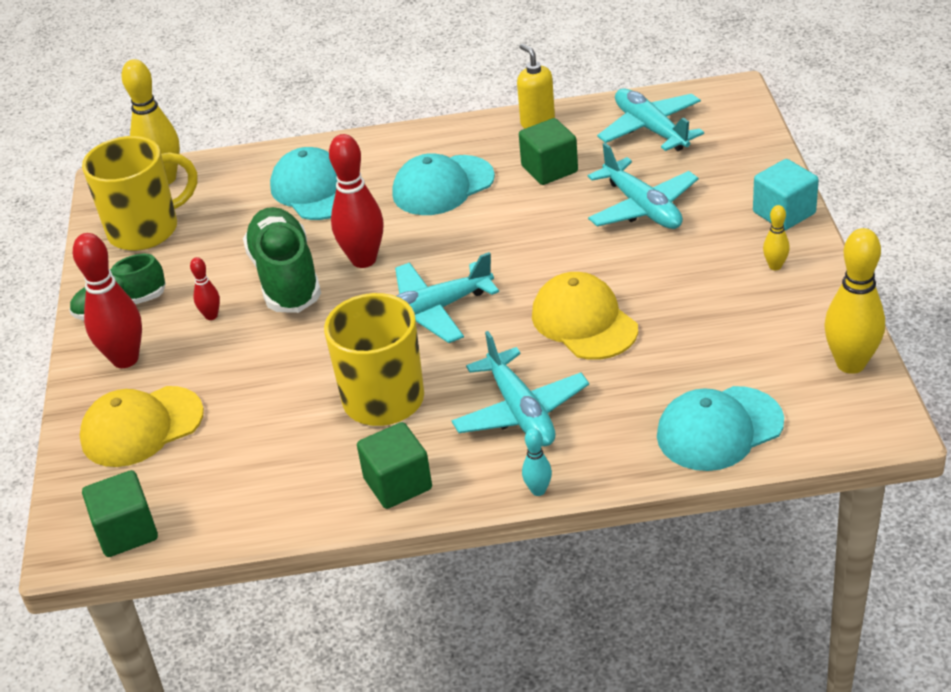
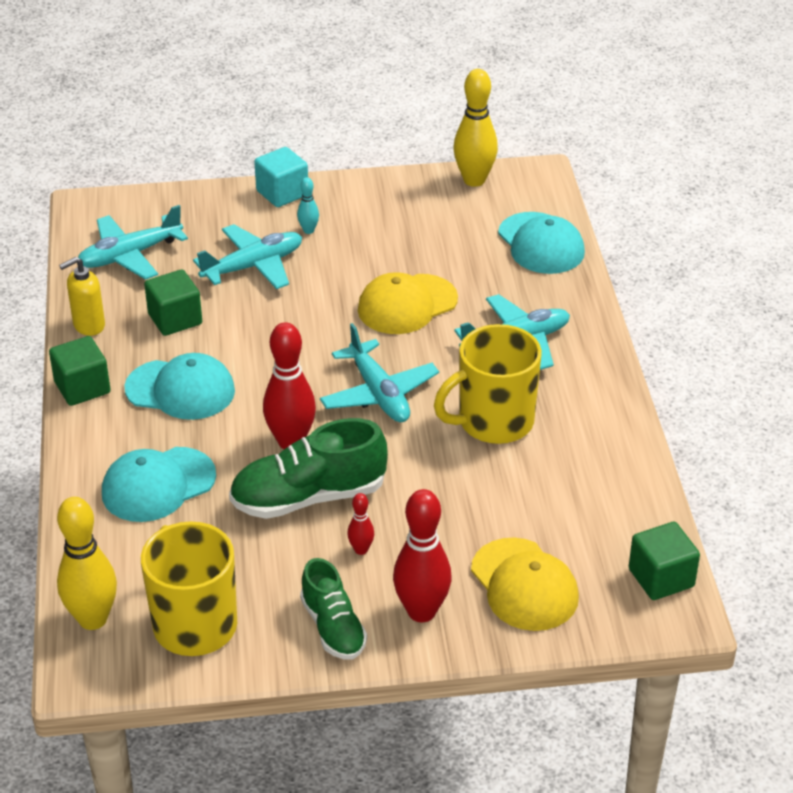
camera: 95 degrees left, 0 degrees up
green cube [357,422,432,509] -> green cube moved to [49,336,111,406]
turquoise cap [392,153,495,215] -> turquoise cap turned 45 degrees counterclockwise [124,353,235,420]
turquoise bowling pin [522,428,552,496] -> turquoise bowling pin moved to [297,177,319,234]
yellow bowling pin [763,205,790,270] -> none

